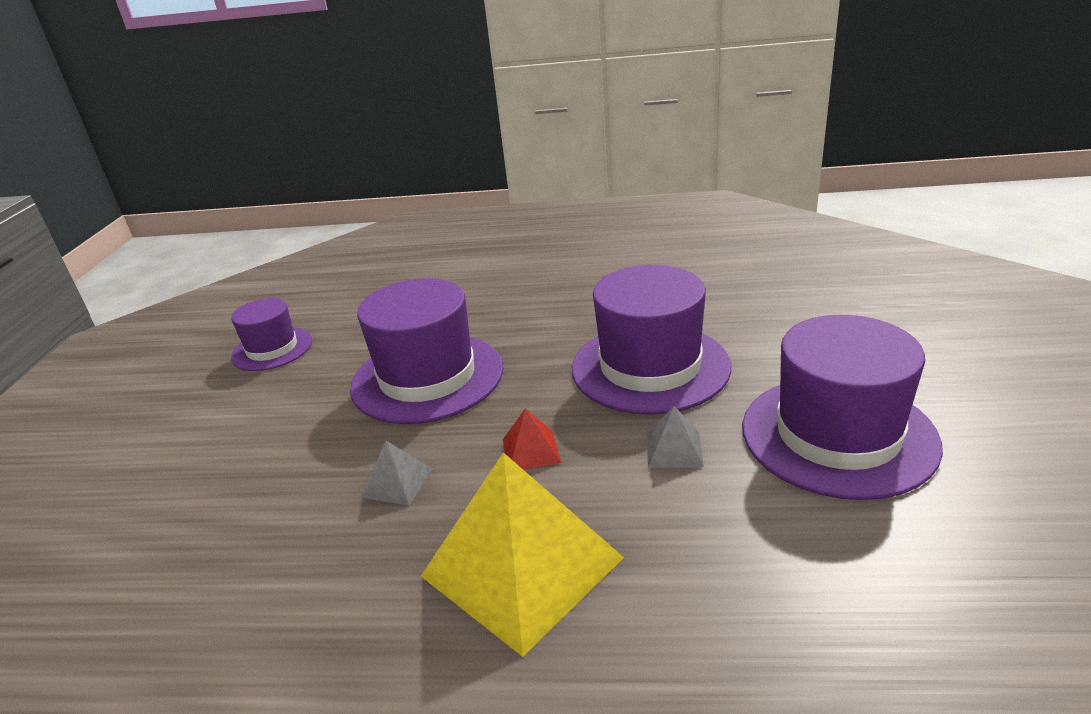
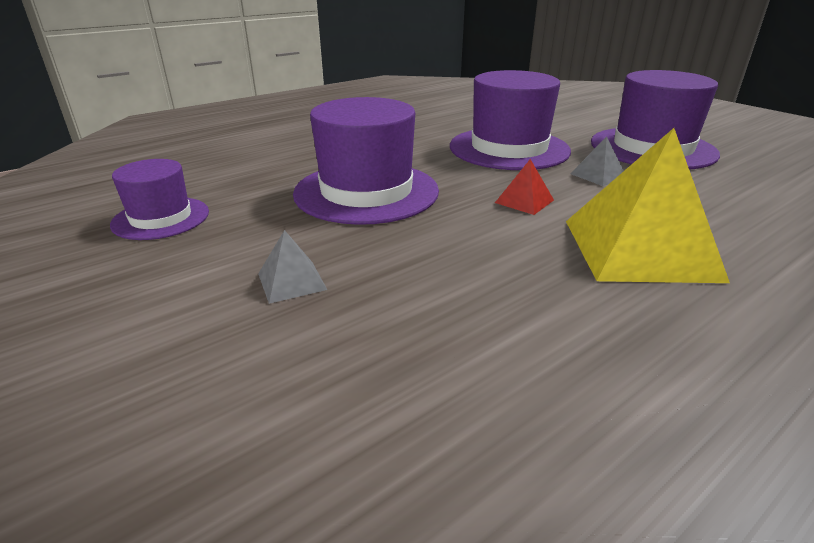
camera: 45 degrees left, 0 degrees up
grey pyramid [361,441,433,506] -> grey pyramid moved to [258,230,327,304]

